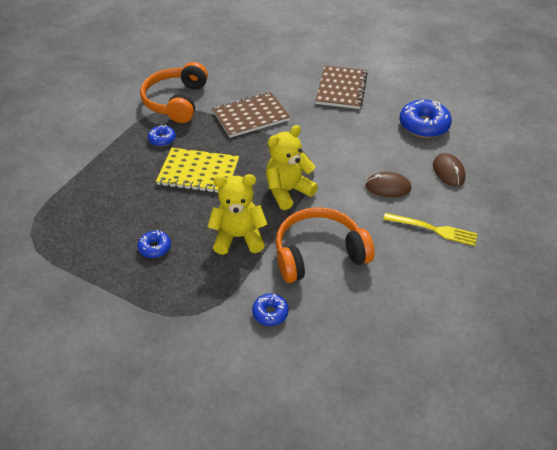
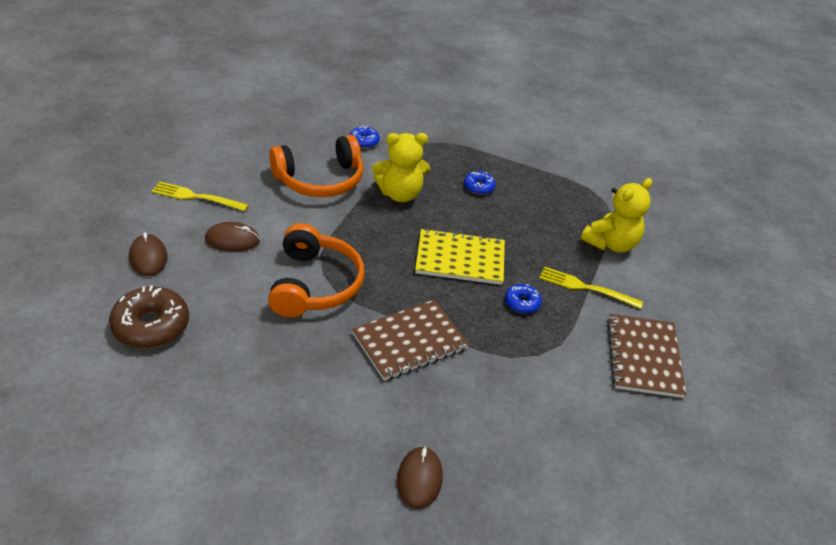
camera: 170 degrees right, 5 degrees down
orange headphones [140,62,208,123] -> orange headphones moved to [268,223,365,317]
yellow teddy bear [266,125,318,210] -> yellow teddy bear moved to [581,178,652,253]
brown notebook [316,66,368,109] -> brown notebook moved to [607,314,686,398]
blue donut [399,100,452,138] -> brown donut [109,286,189,349]
none -> brown mouse [397,446,443,509]
none -> yellow fork [539,266,643,309]

